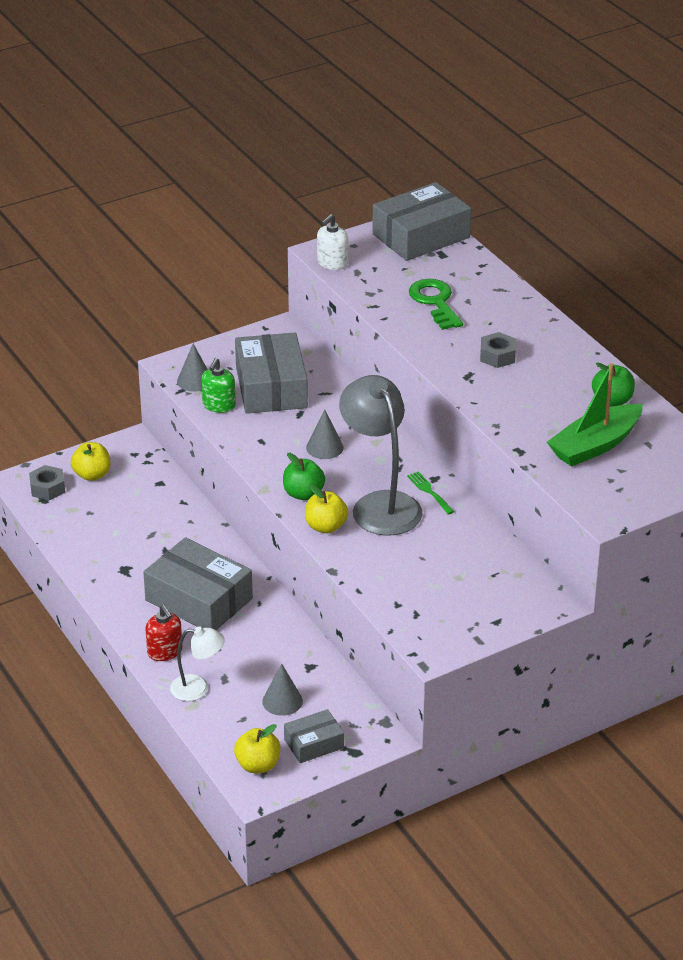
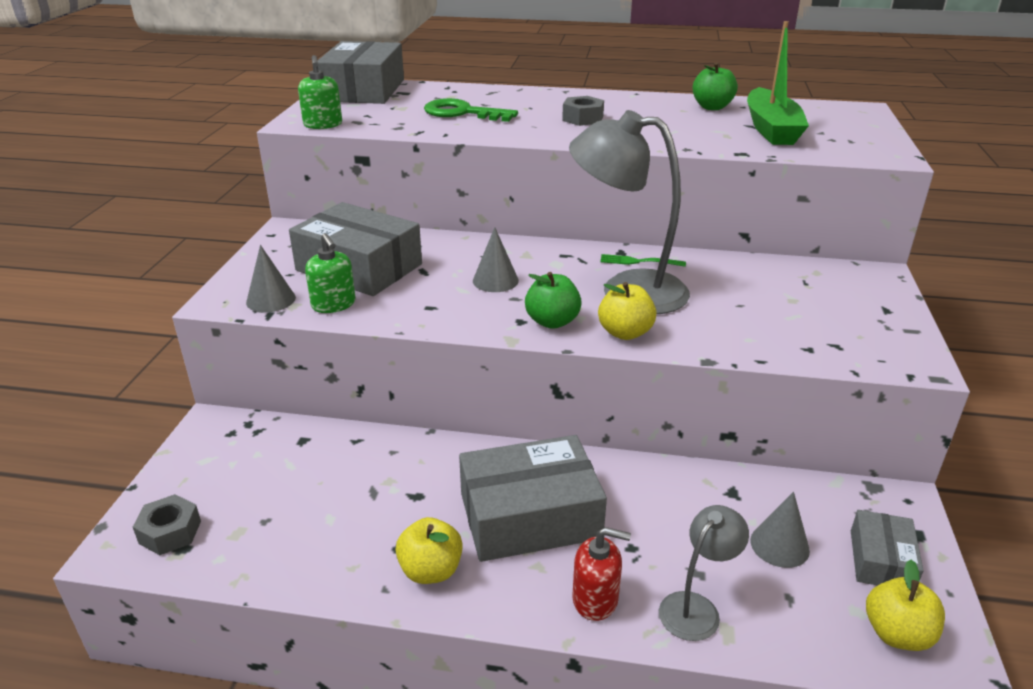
camera: 50 degrees left, 5 degrees down
yellow apple [71,442,110,481] -> yellow apple moved to [395,517,463,584]
white lamp [170,626,225,701] -> grey lamp [659,505,749,641]
white soap dispenser [317,214,348,270] -> green soap dispenser [298,55,342,129]

